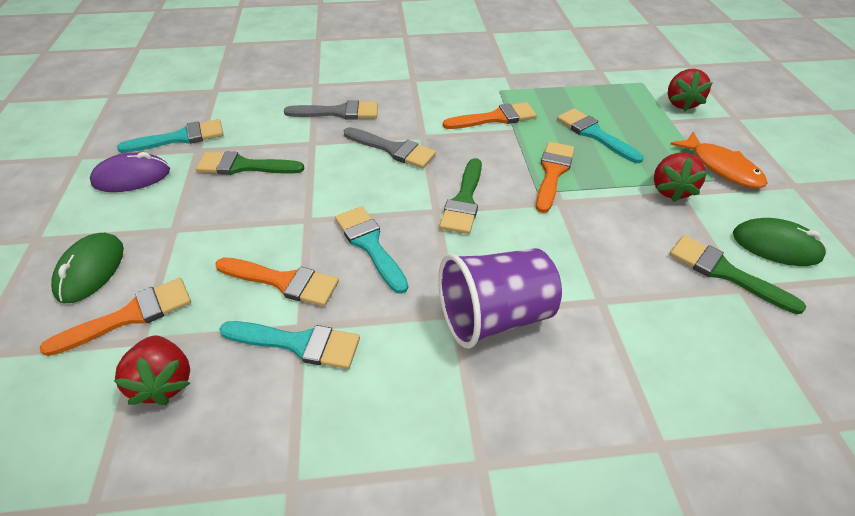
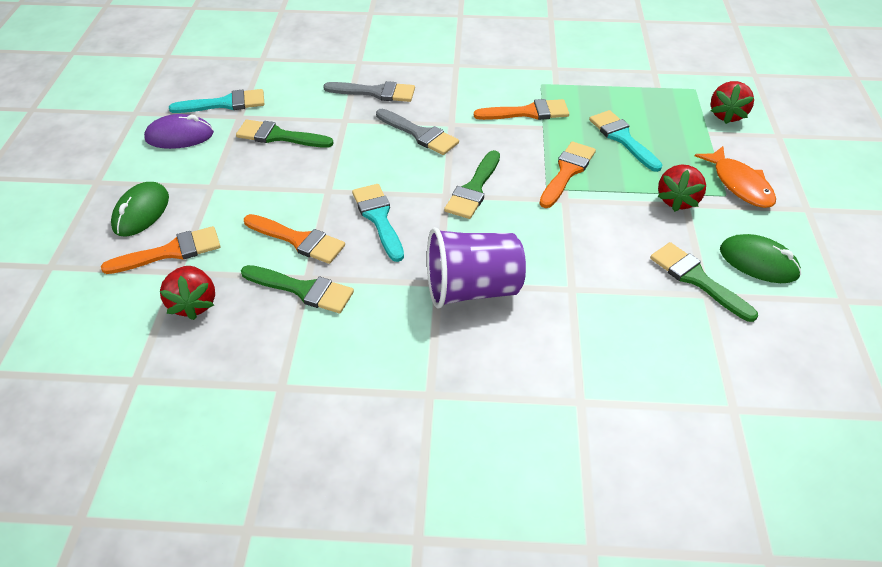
camera: 10 degrees right, 0 degrees up
turquoise brush [219,321,360,369] -> green brush [241,265,354,313]

